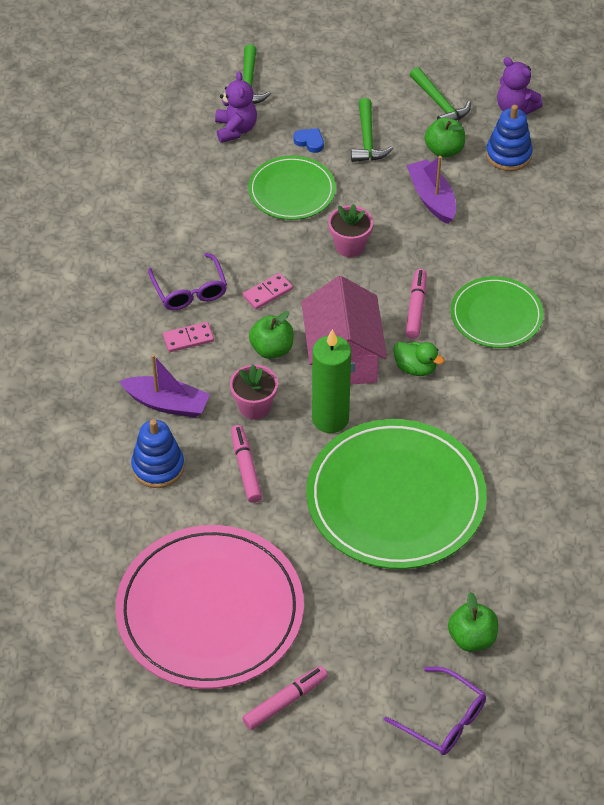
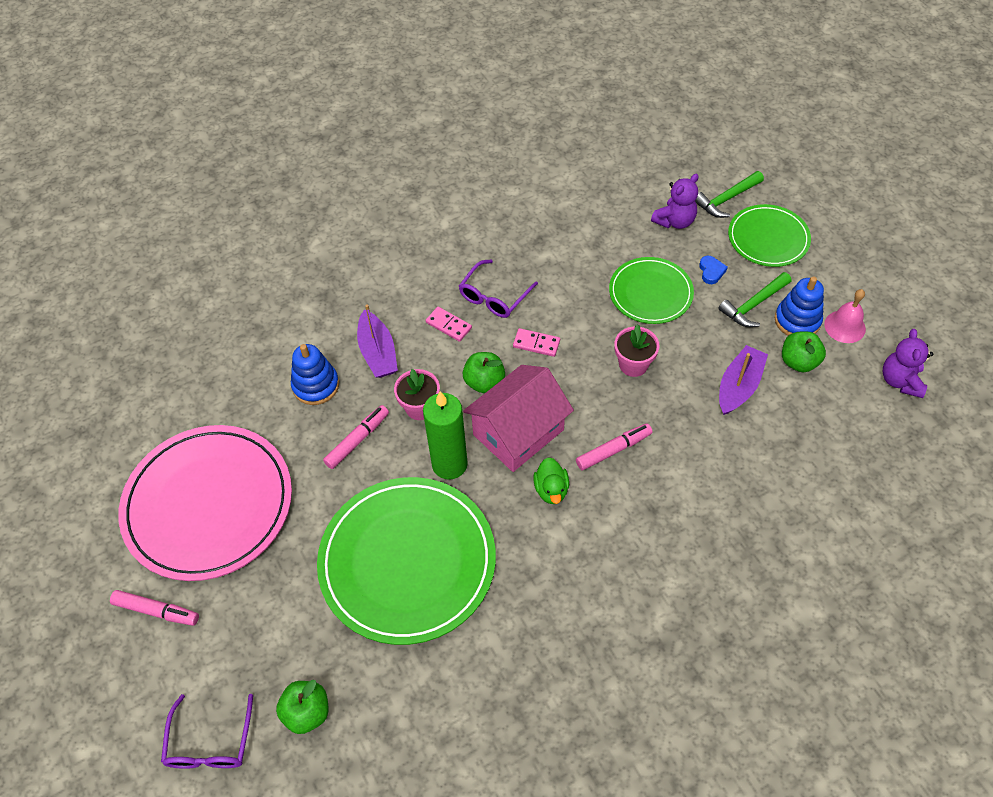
camera: 55 degrees right, 5 degrees up
green hammer [410,67,471,121] -> pink bell [824,289,866,343]
green plate [451,276,544,348] -> green plate moved to [728,204,811,267]
blue stacking toy [486,105,533,171] -> blue stacking toy moved to [775,276,824,336]

